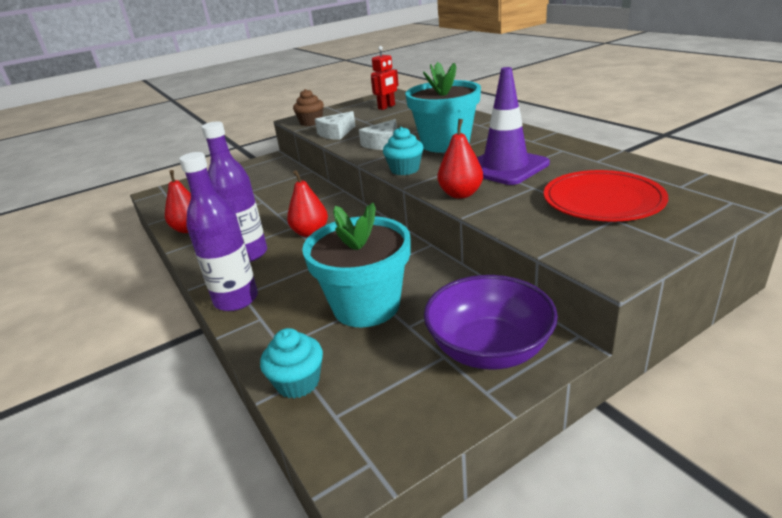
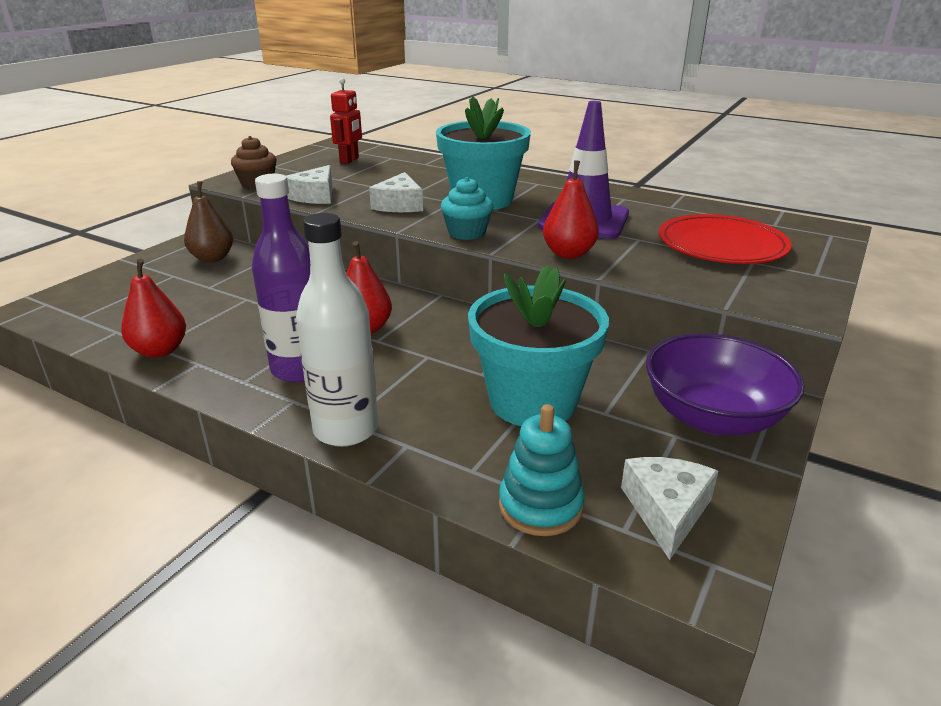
camera: 30 degrees left, 0 degrees up
purple bottle [179,152,258,311] -> white bottle [296,213,378,447]
turquoise cupcake [260,328,323,398] -> turquoise stacking toy [499,404,584,536]
none -> brown pear [184,181,233,262]
none -> white cheese [621,457,718,560]

